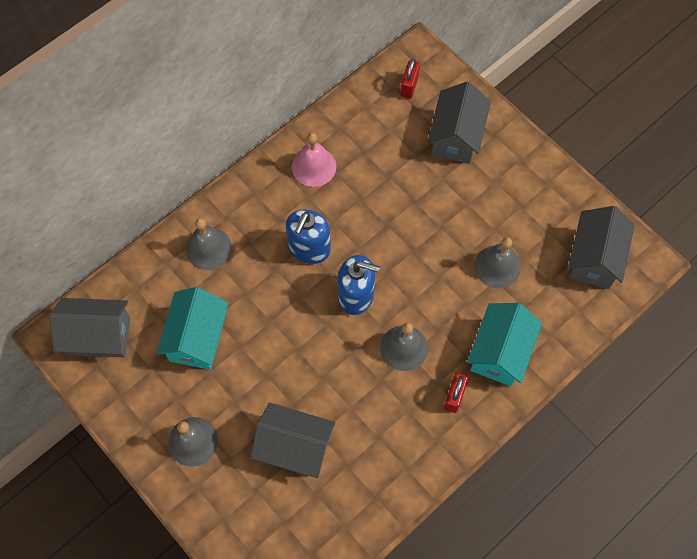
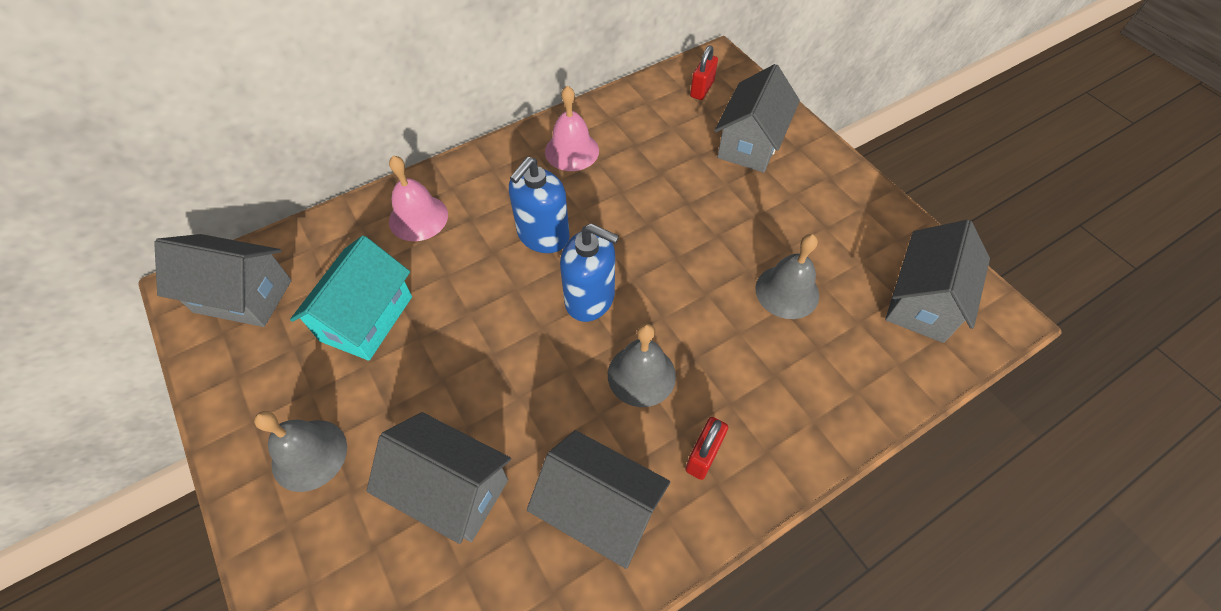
camera: 10 degrees right, 10 degrees down
grey bell [186,218,232,270] -> pink bell [389,156,448,241]
turquoise house [467,303,542,386] -> none
none -> grey house [527,430,670,569]

